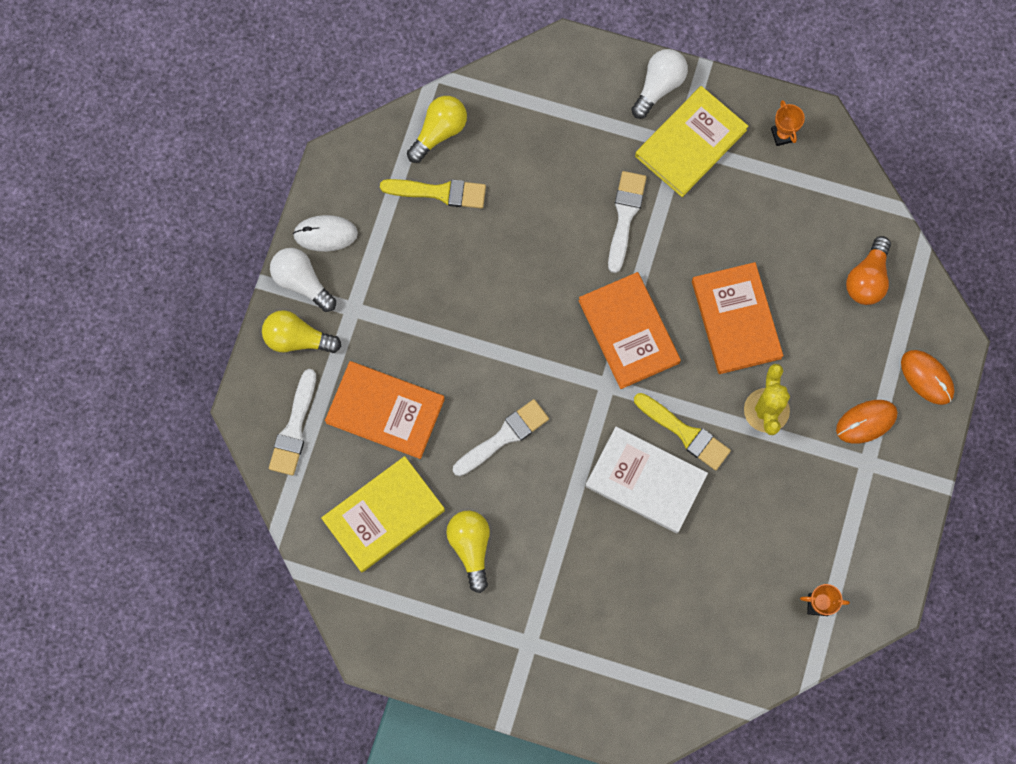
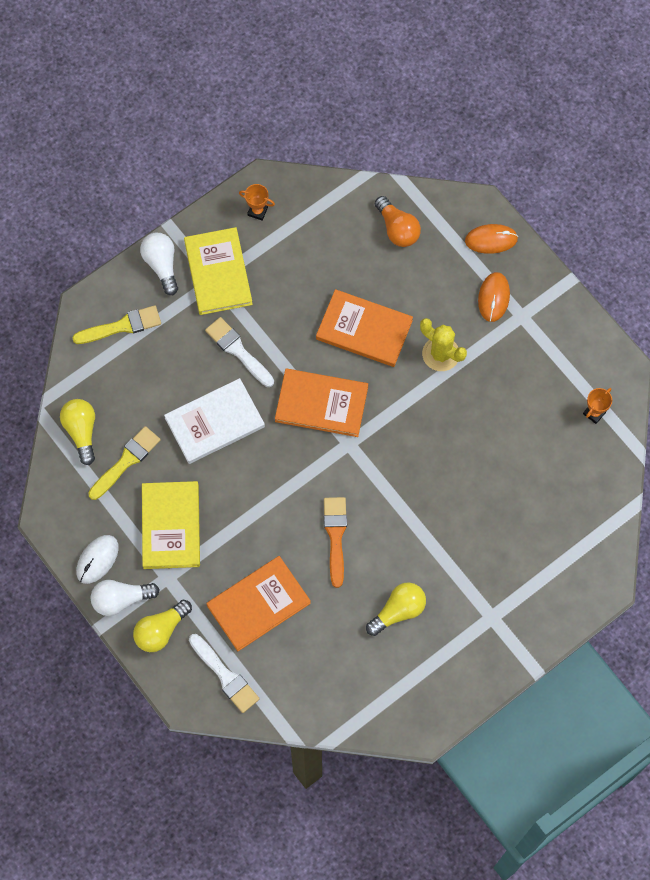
camera: 55 degrees left, 5 degrees down
yellow book [321,456,445,572] -> yellow book moved to [142,481,200,569]
yellow light bulb [446,510,490,593] -> yellow light bulb turned 120 degrees clockwise [366,583,426,636]
white brush [453,399,549,476] -> orange brush [324,497,347,588]
white book [586,427,708,533] -> white book moved to [164,378,265,464]
yellow brush [634,393,731,470] -> yellow brush moved to [72,305,161,344]

